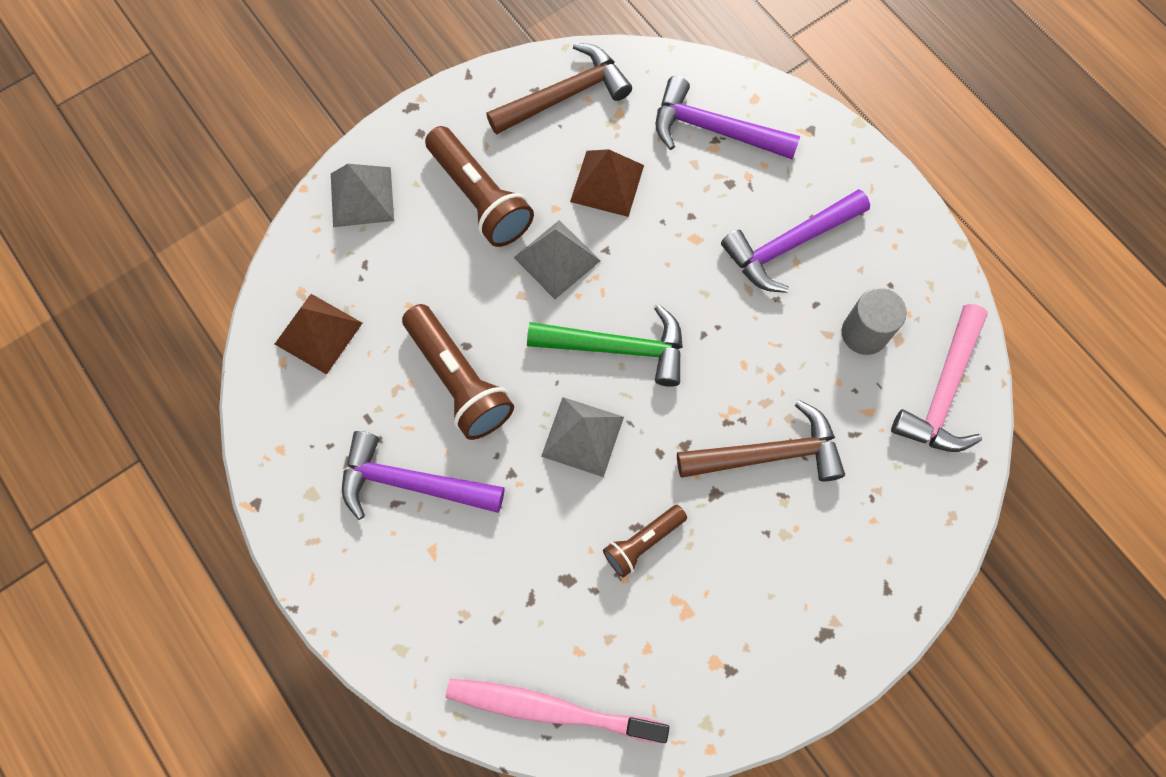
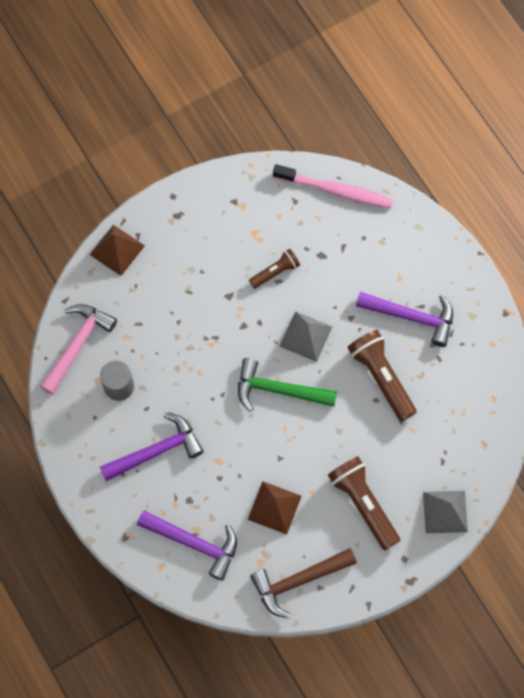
camera: 175 degrees left, 0 degrees up
brown pyramid [275,294,362,375] -> brown pyramid moved to [89,225,145,276]
grey pyramid [514,220,601,299] -> none
brown hammer [677,400,845,481] -> none

